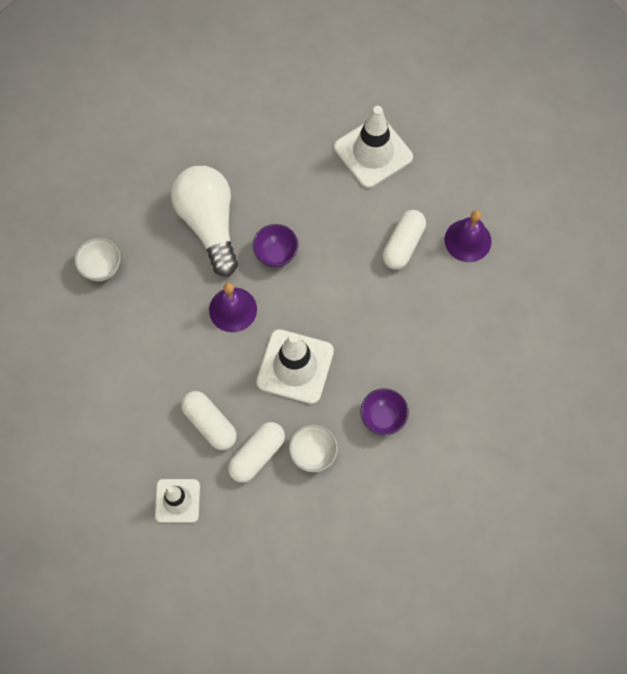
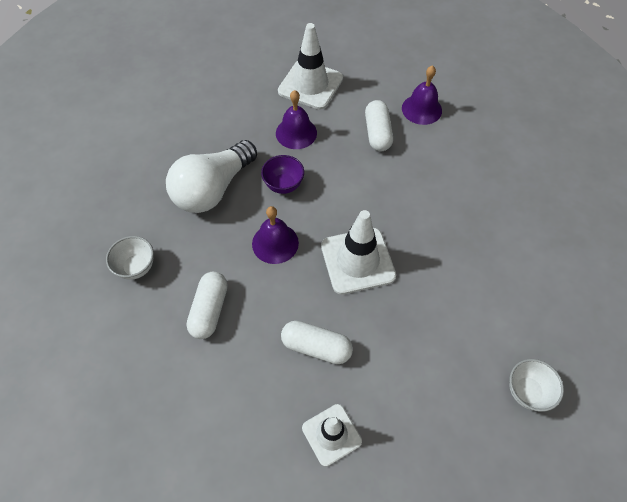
camera: 30 degrees left, 10 degrees down
white light bulb [171,166,238,276] -> white light bulb turned 90 degrees counterclockwise [166,140,257,213]
white capsule [228,422,285,483] -> white capsule moved to [186,272,228,339]
white bowl [289,425,338,472] -> white bowl moved to [509,359,564,412]
purple bowl [360,388,409,435] -> none
none -> purple bell [276,90,317,149]

